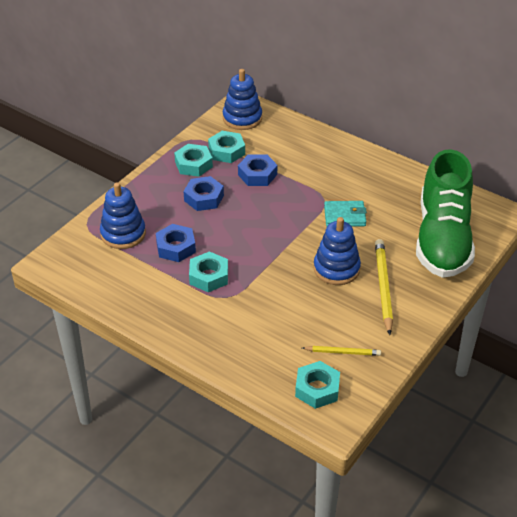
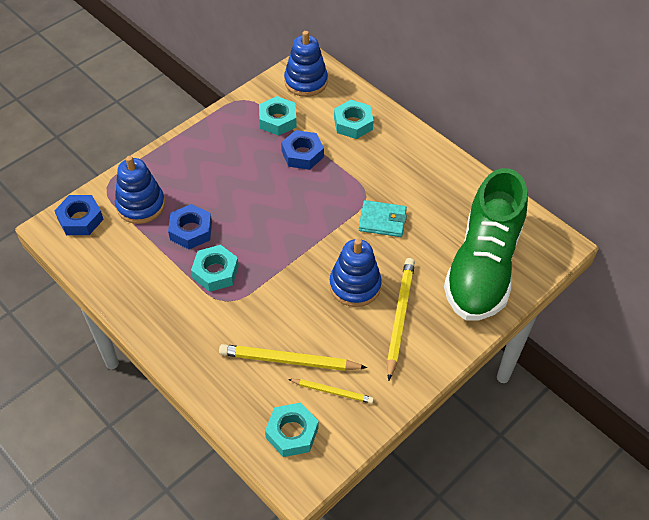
camera: 10 degrees right, 10 degrees up
turquoise nut [174,144,213,177] -> turquoise nut moved to [334,100,374,139]
blue nut [184,176,224,211] -> blue nut moved to [54,195,104,235]
none -> yellow pencil [219,344,367,371]

